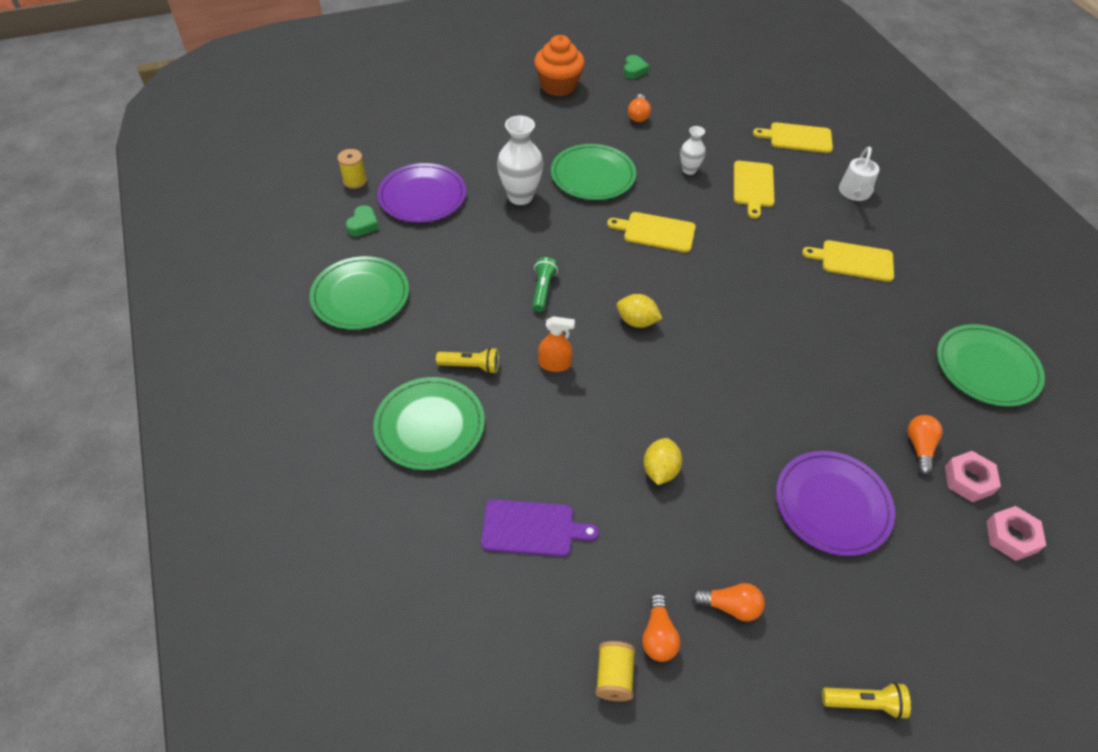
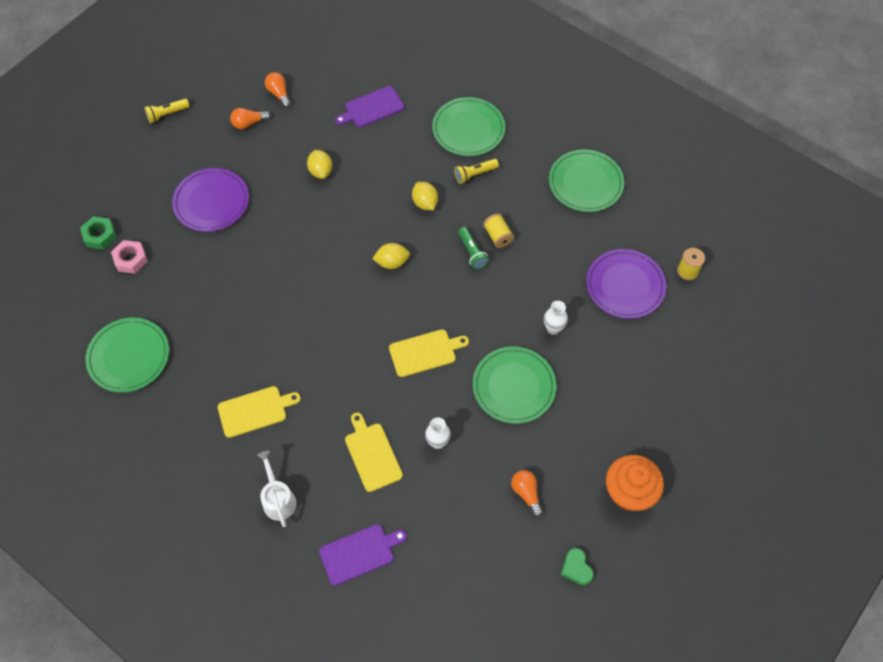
camera: 150 degrees right, 10 degrees up
green heart [346,205,379,236] -> none
white vase [497,116,543,205] -> white vase [544,301,568,335], size x0.57
orange spray bottle [538,316,575,372] -> yellow lemon [412,182,438,210]
yellow spool [595,641,636,701] -> yellow spool moved to [483,214,514,248]
yellow cutting board [753,122,833,153] -> purple cutting board [319,524,407,586]
orange light bulb [908,415,943,475] -> none
pink nut [986,506,1046,561] -> green nut [80,216,116,250]

